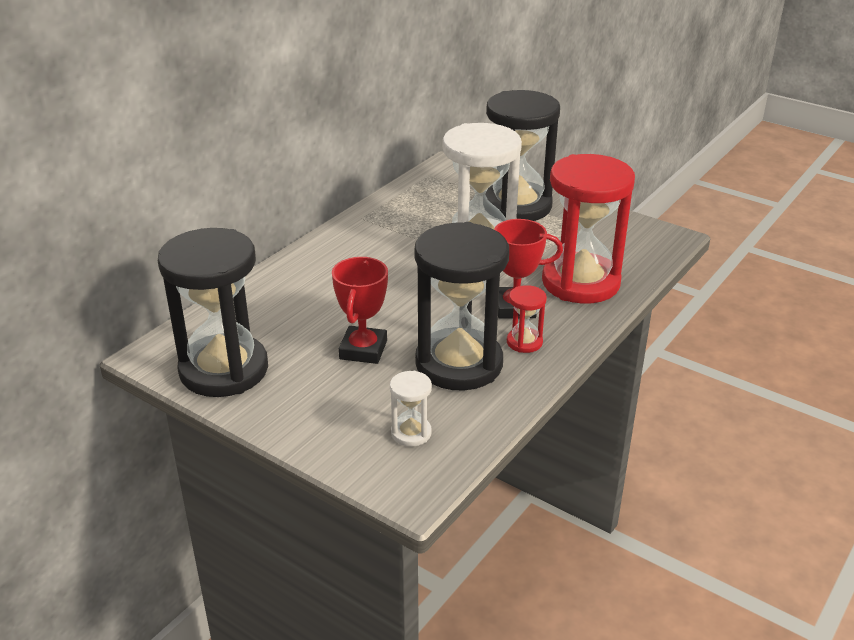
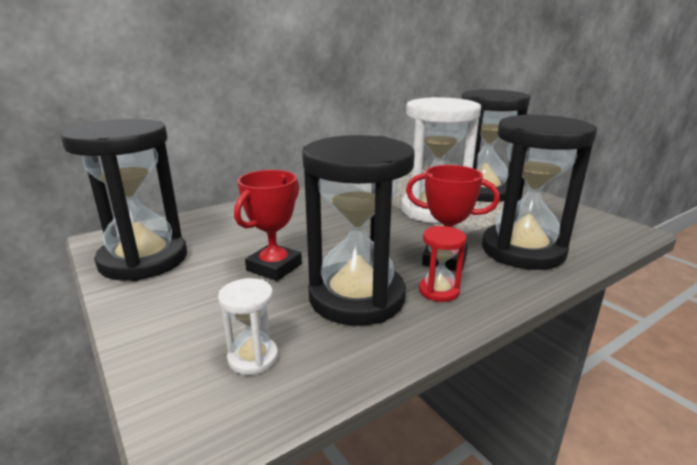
camera: 20 degrees right, 10 degrees down
red hourglass [542,154,635,304] -> black hourglass [482,114,597,270]

